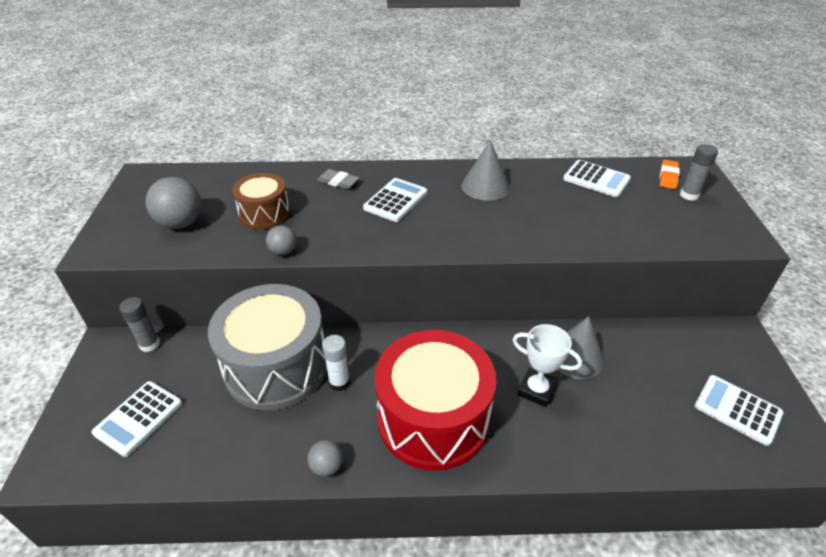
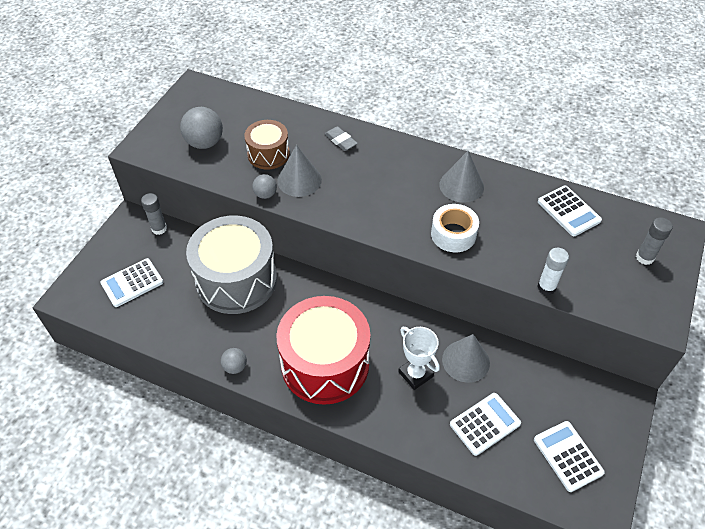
camera: 25 degrees right, 10 degrees up
white glue stick [322,335,350,391] -> white glue stick moved to [537,248,569,295]
white calculator [363,178,427,222] -> white calculator moved to [450,393,521,456]
orange eraser [659,160,680,189] -> none
none -> grey cone [277,145,322,197]
none -> white tape [431,204,479,252]

